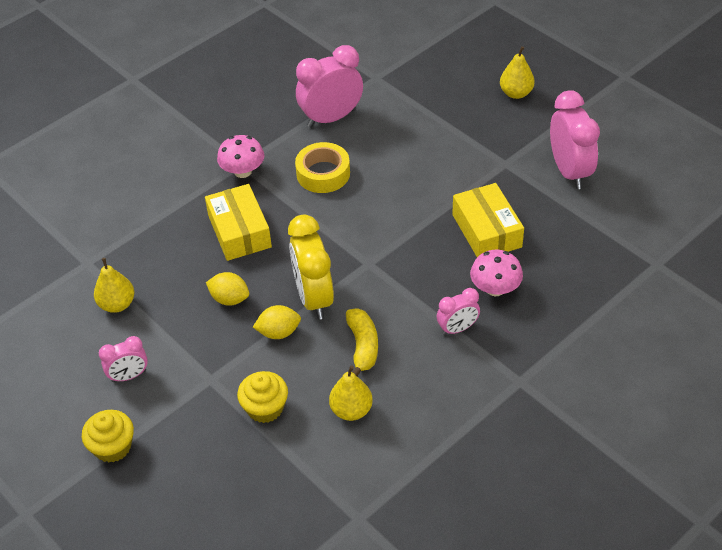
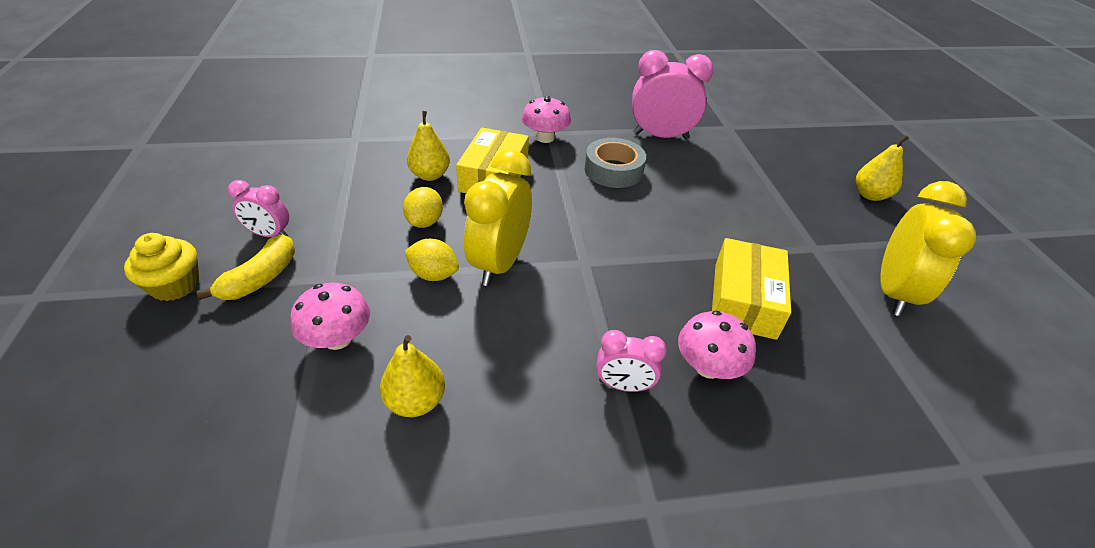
camera: 30 degrees right, 5 degrees down
yellow pear [94,258,135,313] -> yellow pear moved to [407,111,450,181]
yellow lemon [206,272,249,306] -> yellow lemon turned 45 degrees clockwise [403,187,443,228]
yellow cupcake [237,371,288,423] -> pink mushroom [290,283,370,350]
yellow tape [295,142,350,193] -> grey tape [585,138,646,188]
yellow banana [346,308,378,376] -> yellow banana moved to [197,234,295,300]
pink clock [550,90,600,189] -> yellow clock [881,181,976,316]

